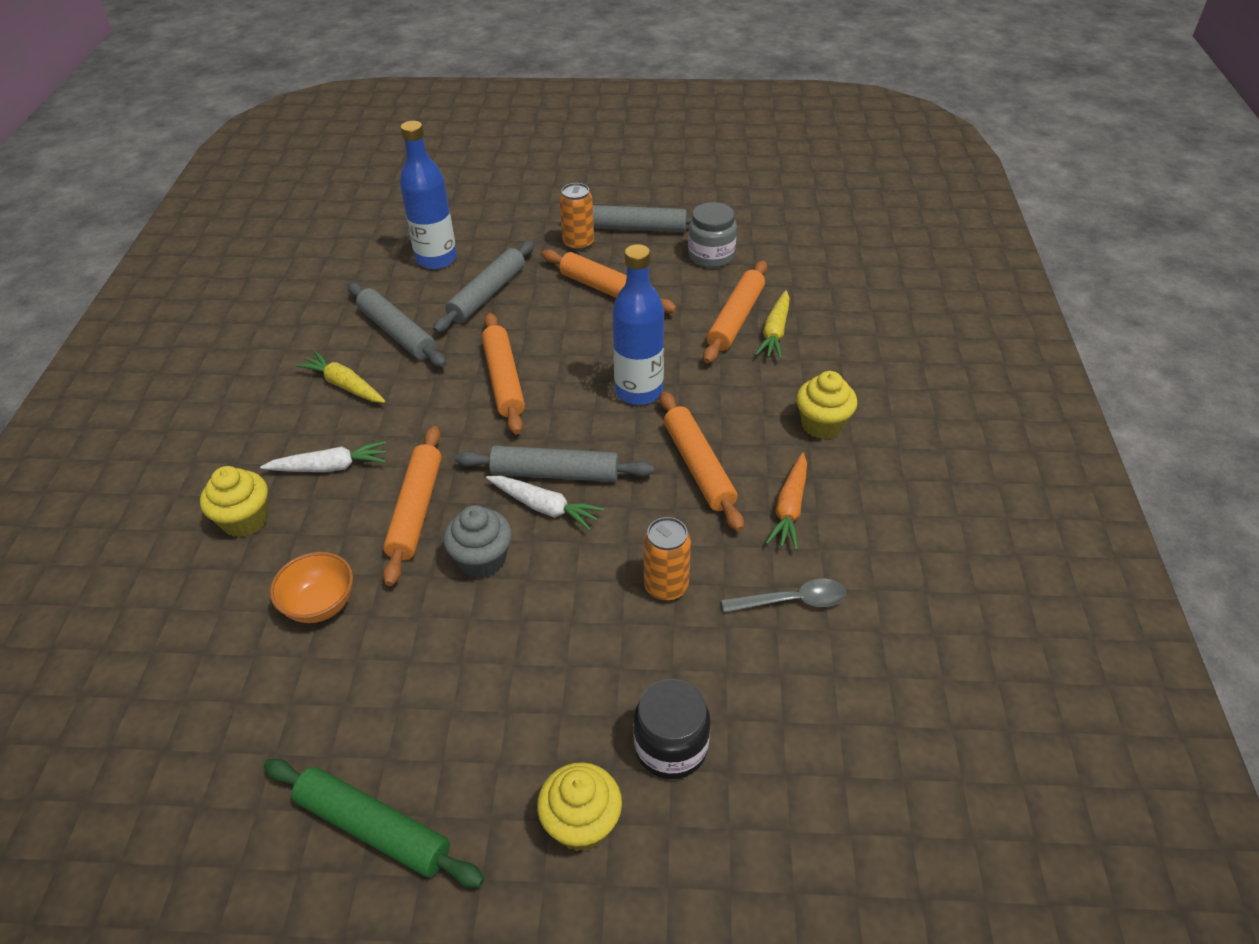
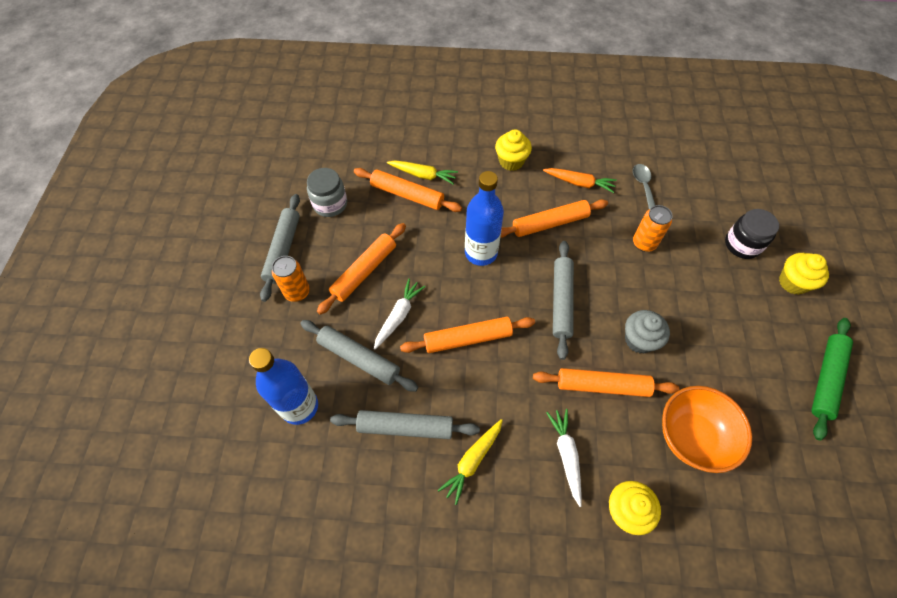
camera: 90 degrees left, 15 degrees up
orange bowl [270,552,353,623] -> orange bowl [662,386,752,473], size x1.55
grey rolling pin [348,282,447,367] -> grey rolling pin turned 45 degrees clockwise [330,410,480,439]
white carrot [486,476,604,531] -> white carrot moved to [374,278,426,349]

